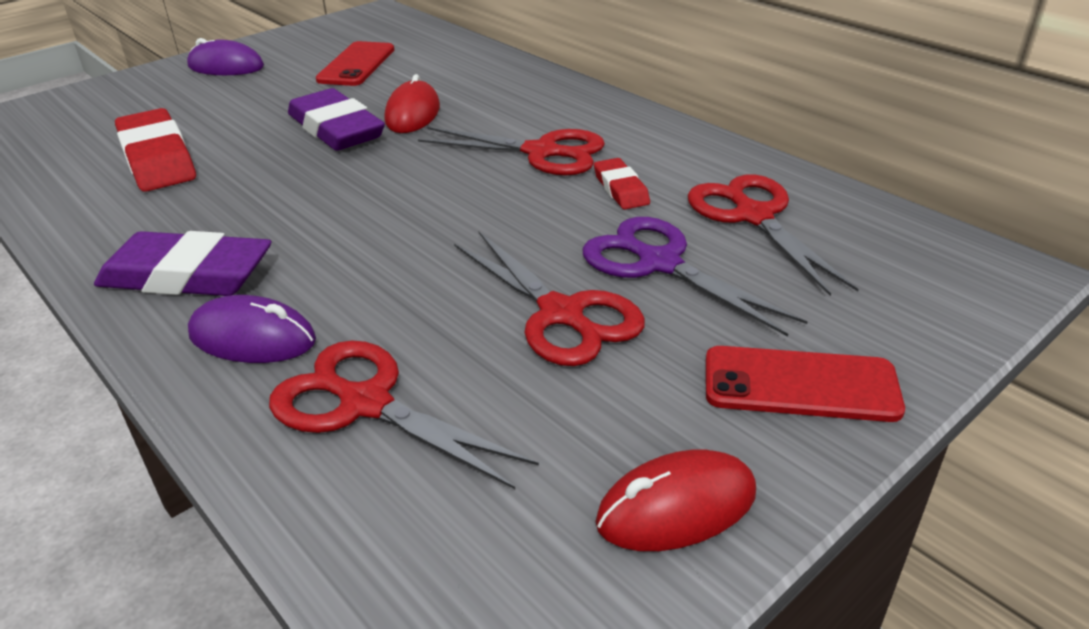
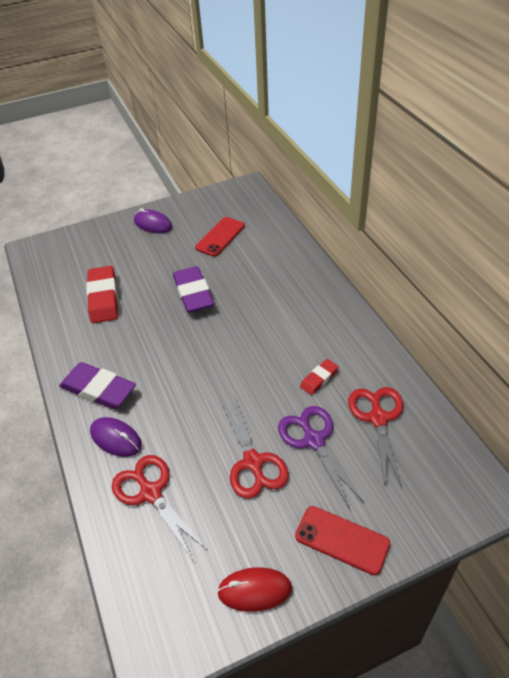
camera: 20 degrees right, 10 degrees up
red mouse [385,74,440,133] -> none
red scissors [418,127,605,176] -> none
red eraser [594,158,650,209] -> red eraser turned 45 degrees clockwise [300,359,339,395]

